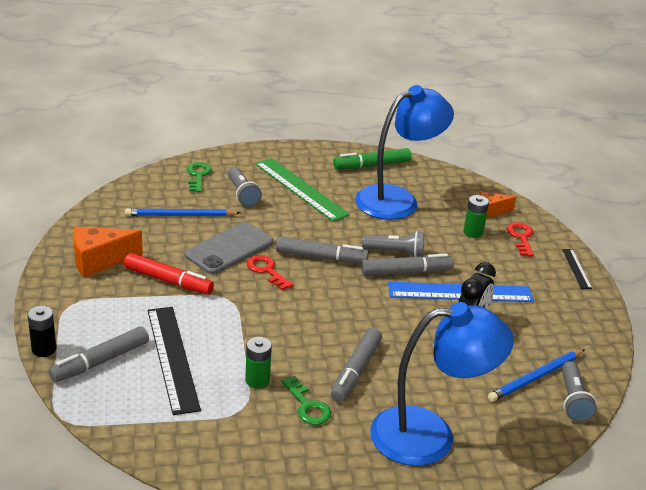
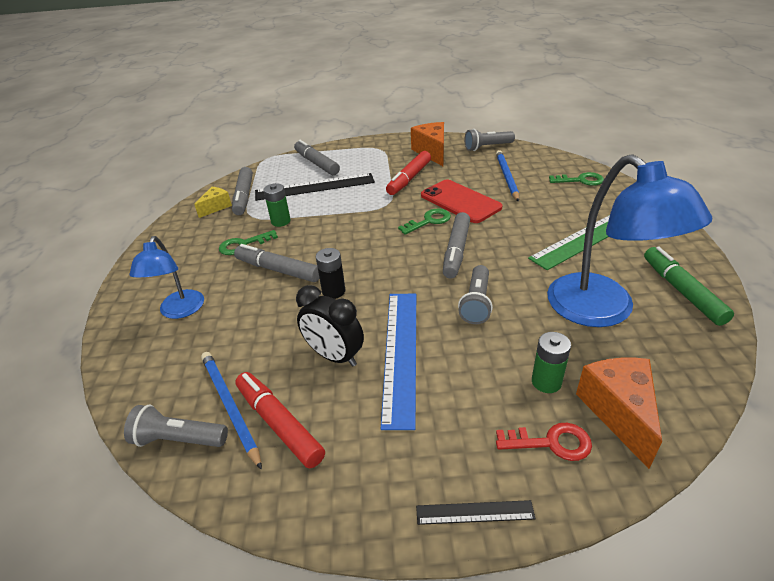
camera: 100 degrees right, 5 degrees up
black battery [28,306,56,357] -> black battery moved to [316,248,345,299]
grey phone [184,222,273,274] -> red phone [421,179,503,223]
grey flashlight [228,167,262,207] -> grey flashlight moved to [464,129,515,151]
red key [247,255,293,290] -> green key [398,209,451,235]
grey marker [361,254,454,276] -> grey marker moved to [232,167,253,215]
blue lamp [370,302,514,466] -> blue lamp [129,236,204,319], size x0.56
orange cheese [480,191,516,218] -> orange cheese [576,358,662,469], size x1.66
none -> yellow cheese [194,187,232,218]
none -> red marker [235,372,325,468]

